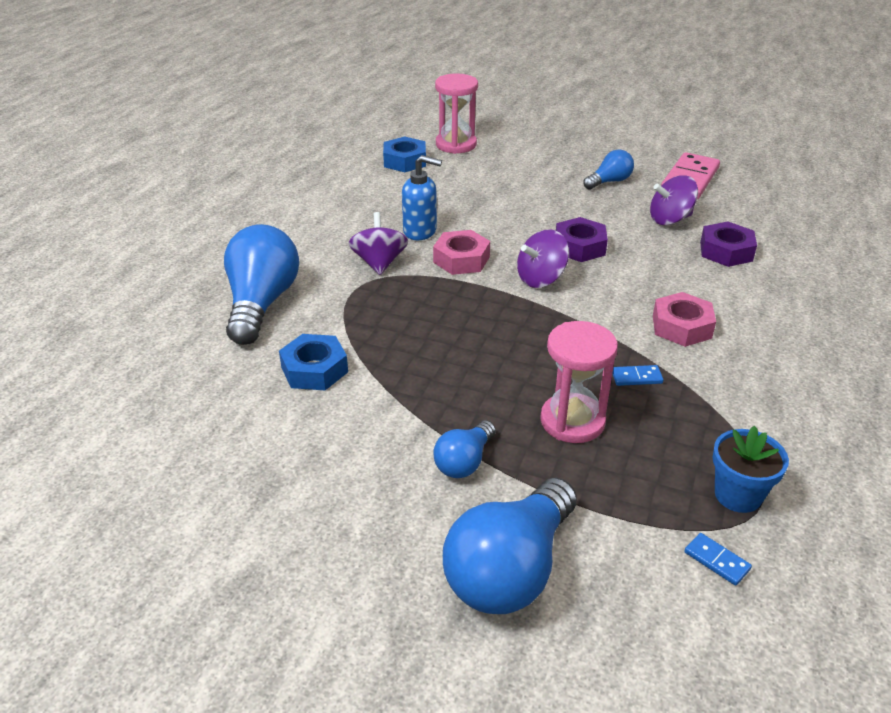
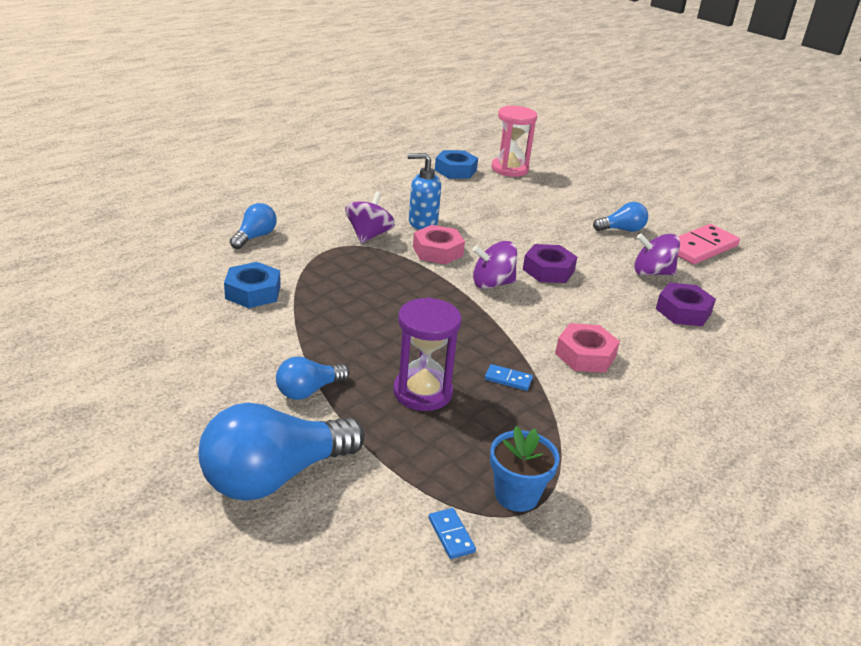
camera: 20 degrees right, 5 degrees down
blue light bulb [224,224,299,345] -> blue light bulb [230,203,277,249], size x0.52
blue soap dispenser [402,155,442,240] -> blue soap dispenser turned 150 degrees clockwise [408,153,441,229]
pink hourglass [540,321,618,443] -> purple hourglass [393,297,462,411]

